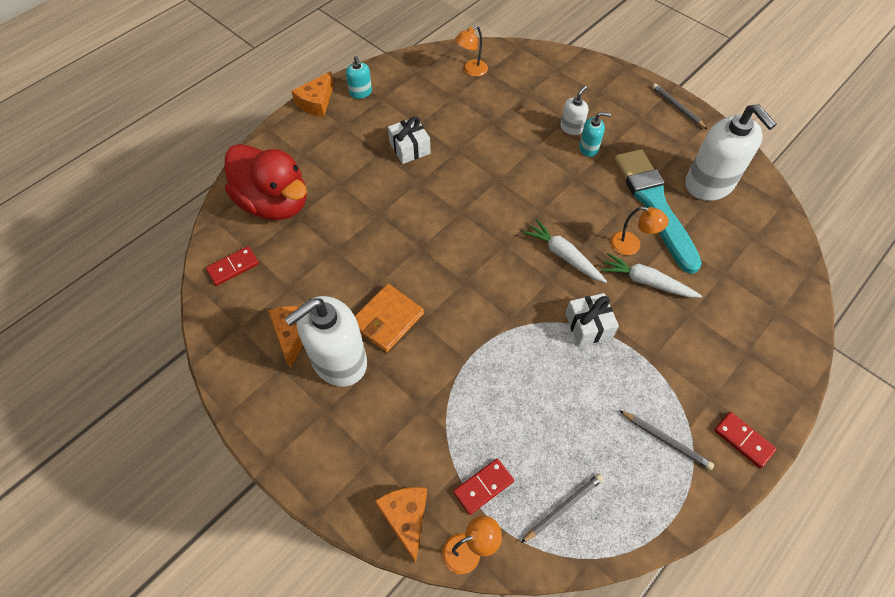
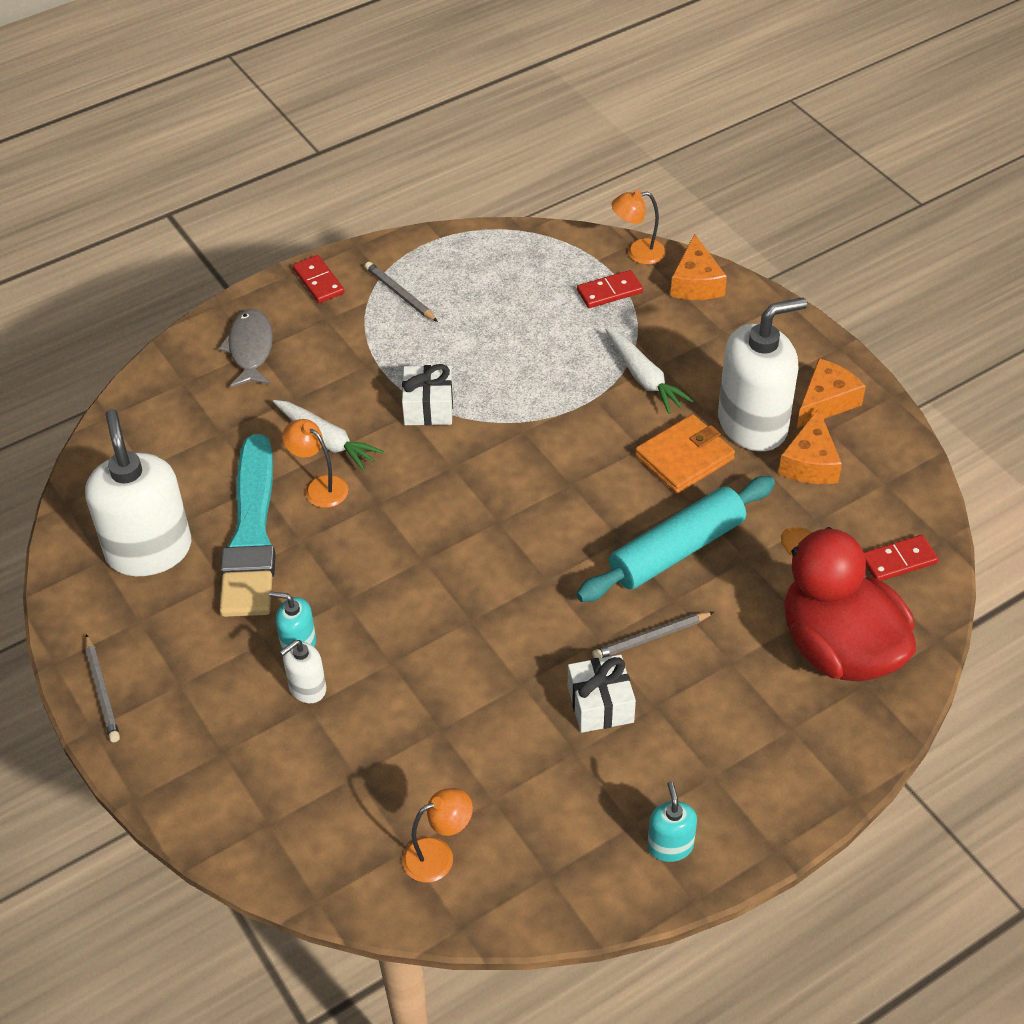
camera: 165 degrees left, 10 degrees down
orange cheese [291,71,334,117] -> orange cheese moved to [797,358,866,428]
grey pencil [521,474,604,543] -> grey pencil moved to [592,612,714,658]
white carrot [523,219,607,283] -> white carrot moved to [605,328,694,414]
none -> grey fish [218,308,273,388]
none -> turquoise rolling pin [576,476,775,602]

